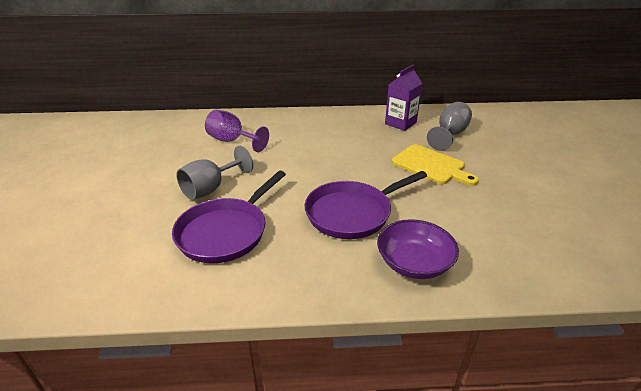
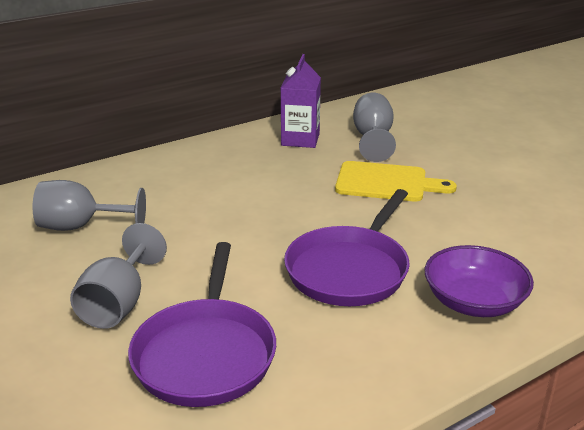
camera: 30 degrees left, 5 degrees down
purple goblet [205,110,269,152] -> grey goblet [33,180,146,231]

